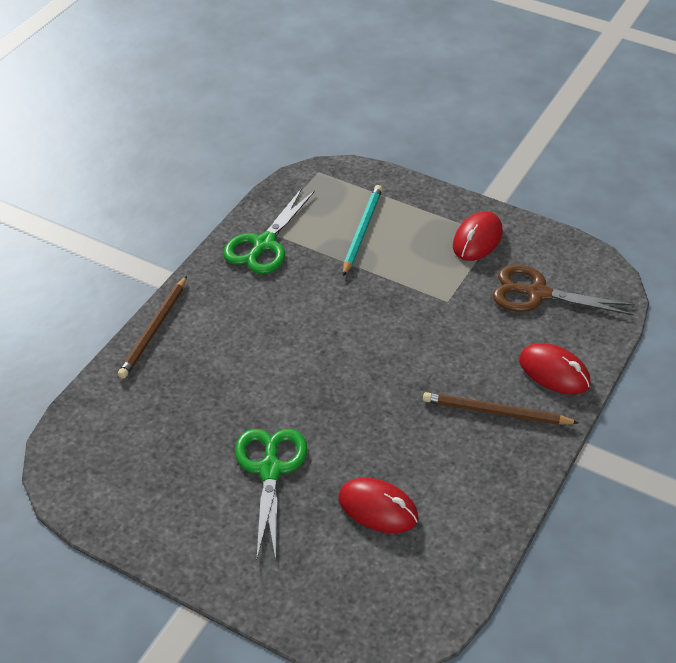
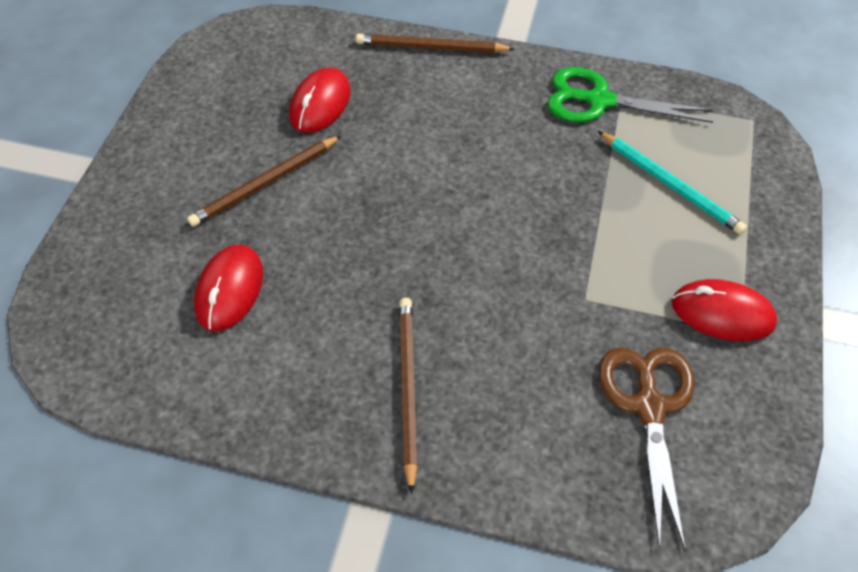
camera: 75 degrees right, 10 degrees up
green scissors [235,429,308,560] -> brown pencil [187,135,342,227]
turquoise pencil [343,185,382,276] -> turquoise pencil turned 45 degrees clockwise [598,131,747,234]
red mouse [519,343,591,394] -> red mouse moved to [289,68,351,133]

